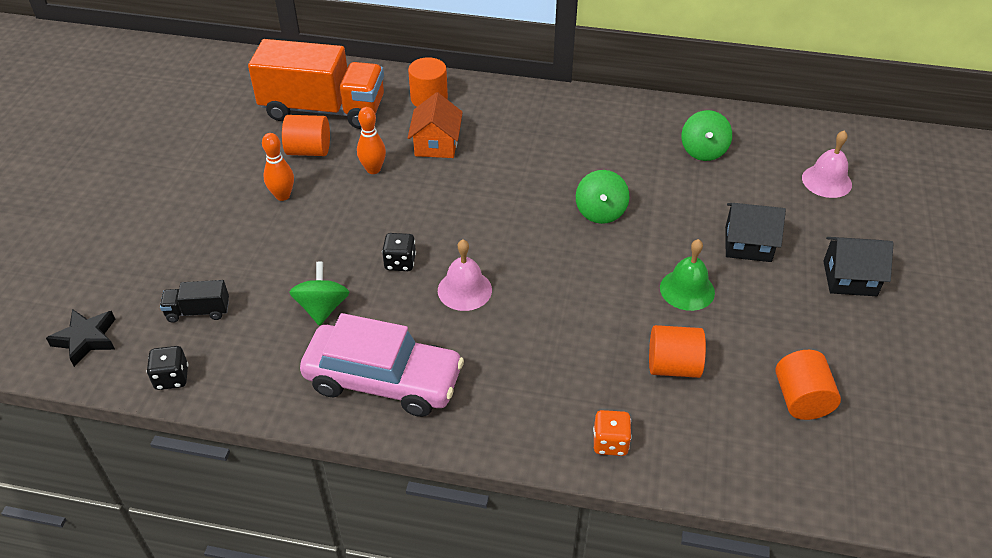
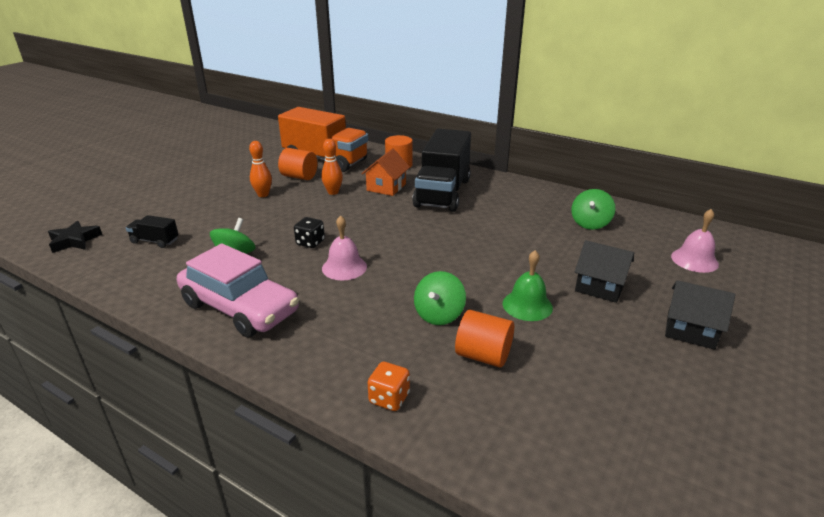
camera: 20 degrees right, 15 degrees down
black dice [147,346,188,390] -> none
green spinning top [576,170,629,224] -> green spinning top moved to [414,271,466,325]
orange cylinder [775,350,841,420] -> none
none -> black truck [412,129,471,212]

